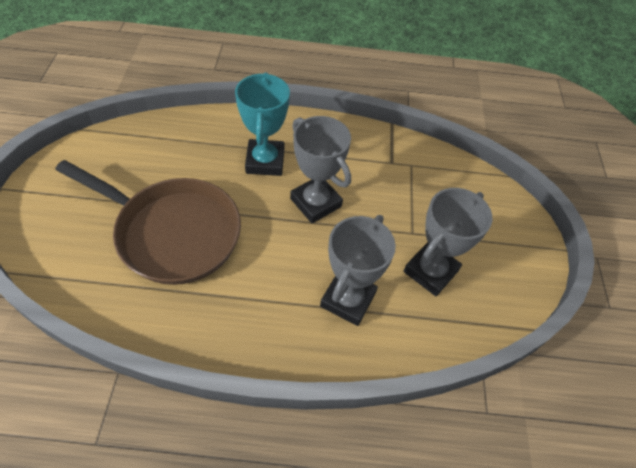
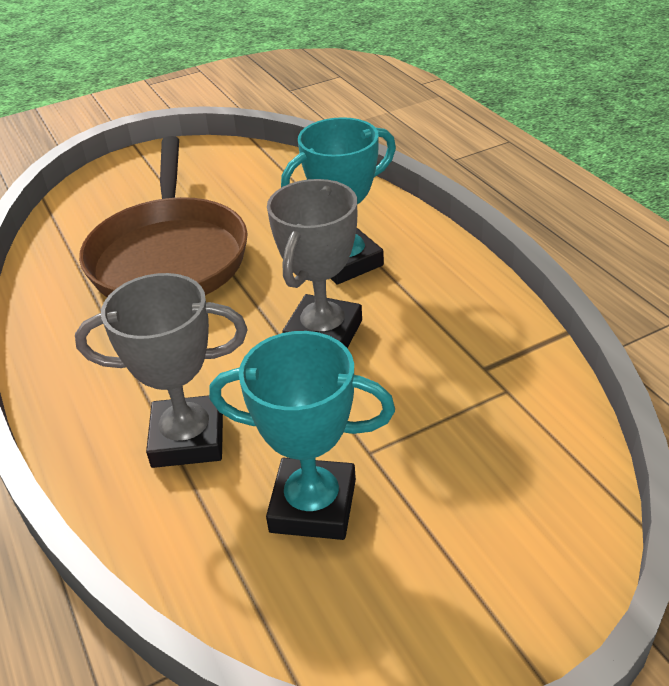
camera: 65 degrees right, 15 degrees down
grey trophy [403,188,492,296] -> turquoise trophy [209,331,395,540]

